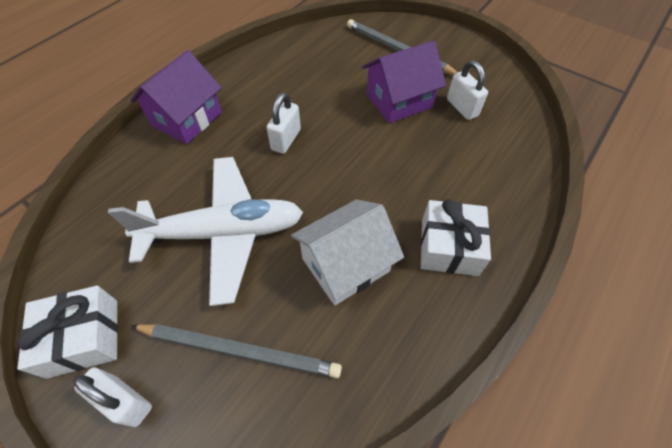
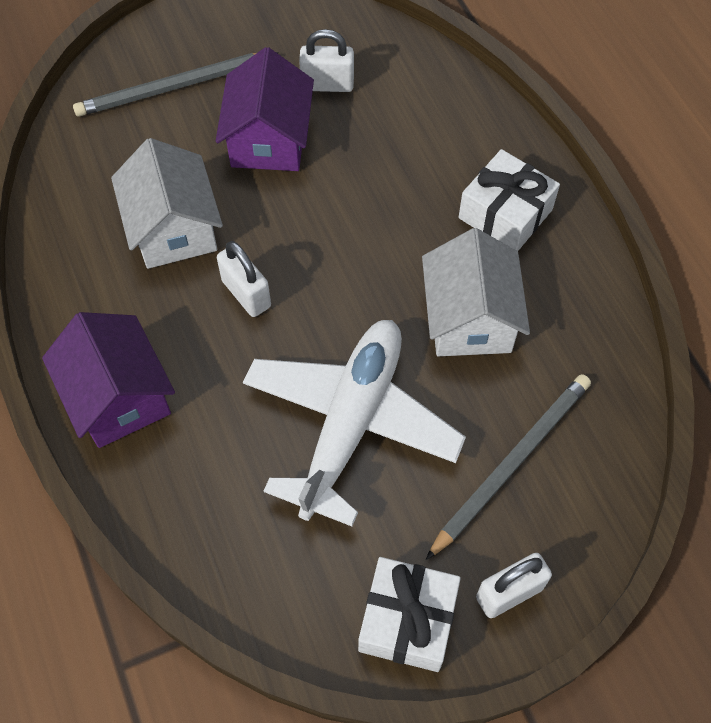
camera: 60 degrees left, 5 degrees up
none -> white house [111,138,223,269]

